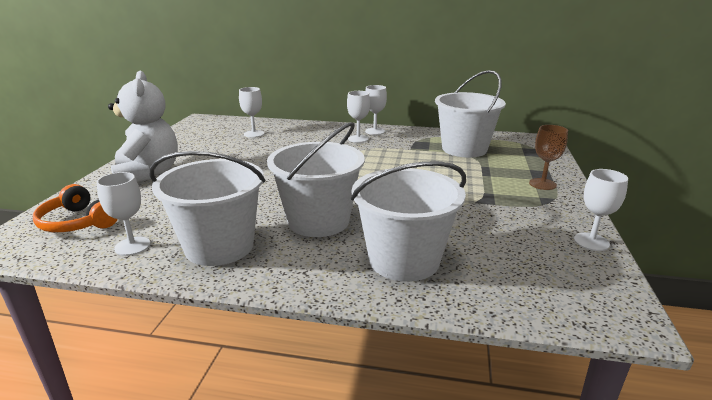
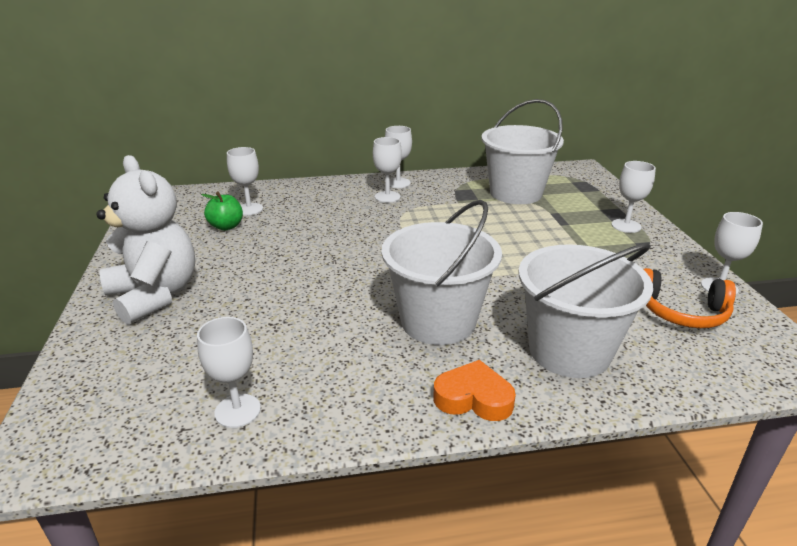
camera: 20 degrees left, 5 degrees up
orange headphones [33,184,118,232] -> orange headphones moved to [643,268,736,328]
white bucket [150,151,265,266] -> none
brown goblet [529,125,568,190] -> white goblet [611,161,656,233]
none -> green apple [201,192,243,230]
none -> orange heart [433,360,516,421]

